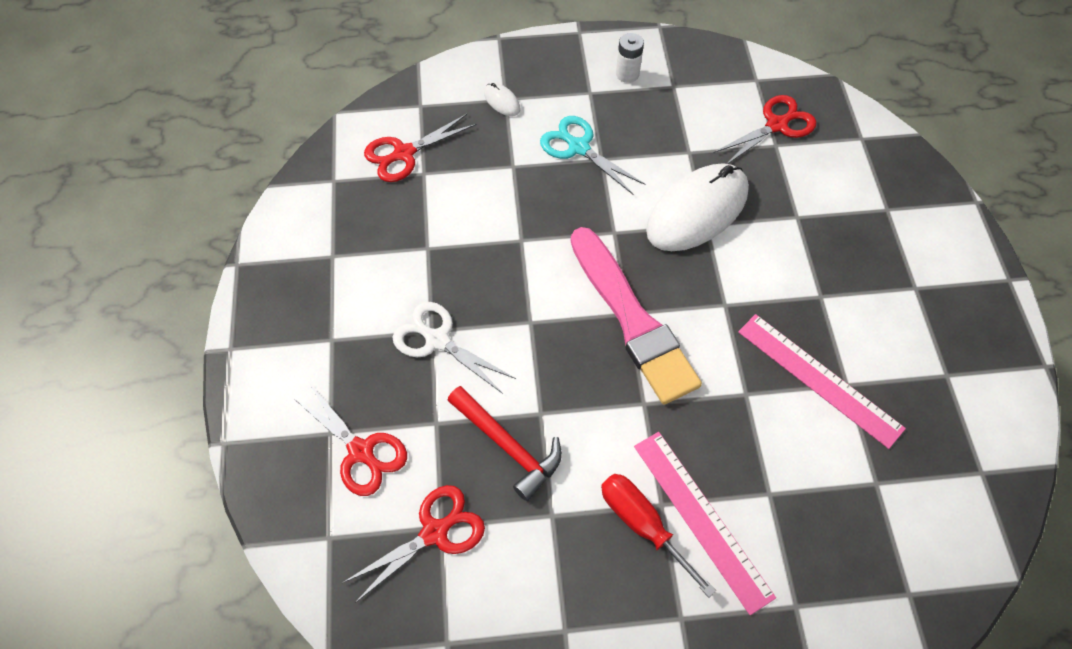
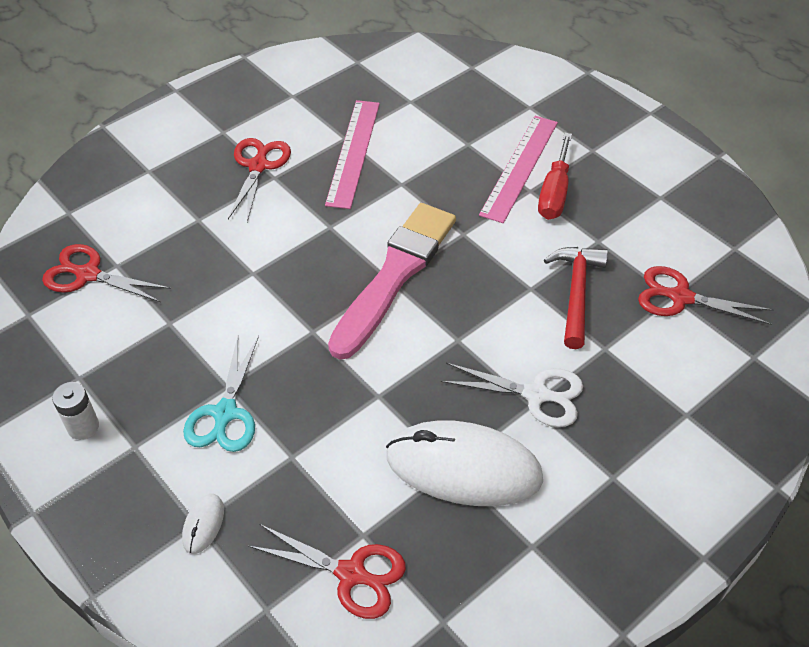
camera: 125 degrees left, 10 degrees down
red scissors [292,383,407,496] -> red scissors moved to [228,138,291,222]
white scissors [392,302,516,394] -> white scissors turned 75 degrees counterclockwise [441,363,583,427]
white mouse [646,163,749,251] -> white mouse moved to [386,420,543,506]

